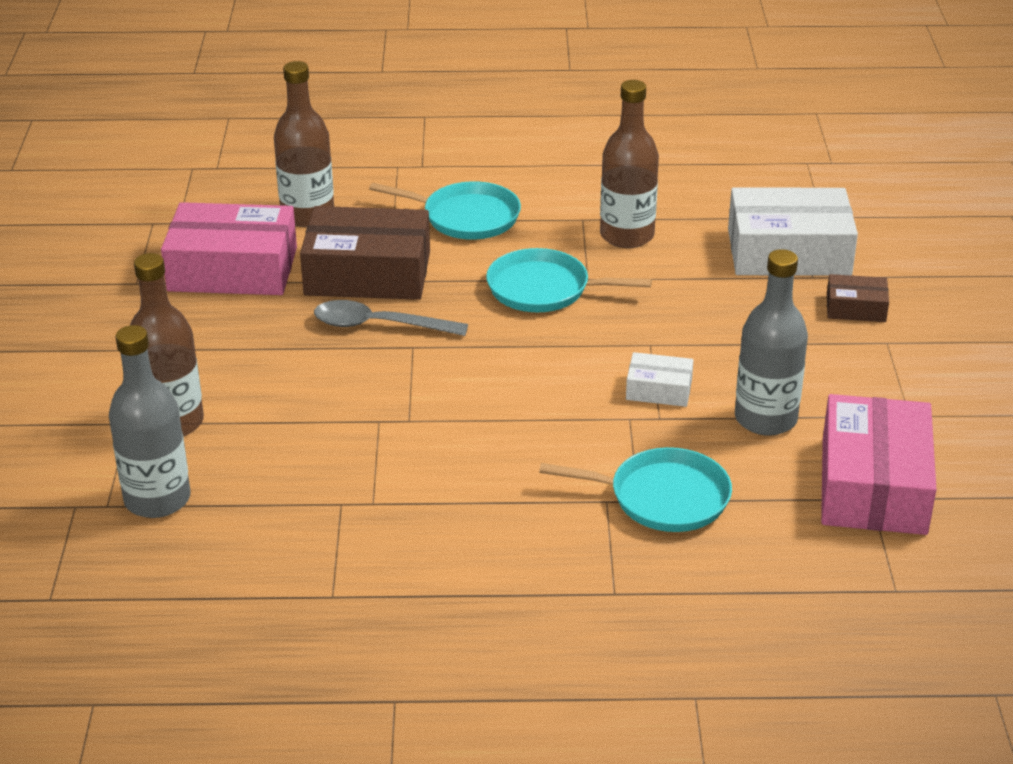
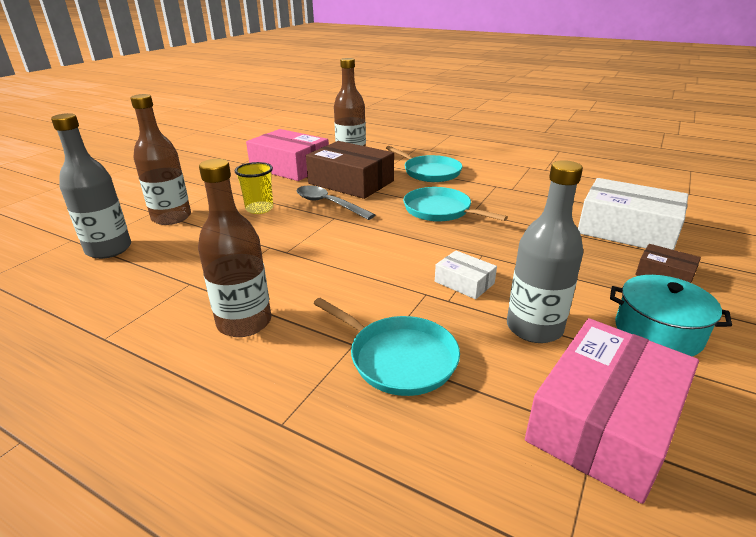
camera: 30 degrees right, 5 degrees down
brown bottle [600,80,659,248] -> brown bottle moved to [198,159,271,337]
none -> yellow cup [235,162,273,214]
none -> turquoise pot [610,275,732,357]

